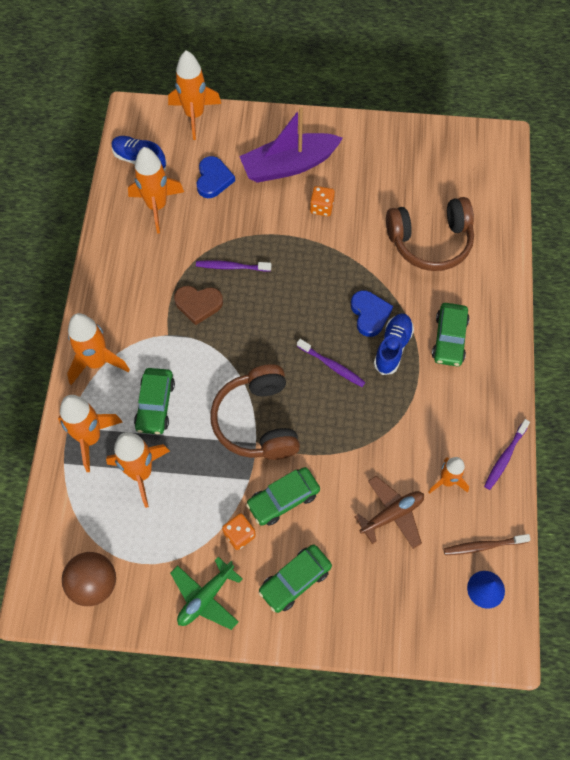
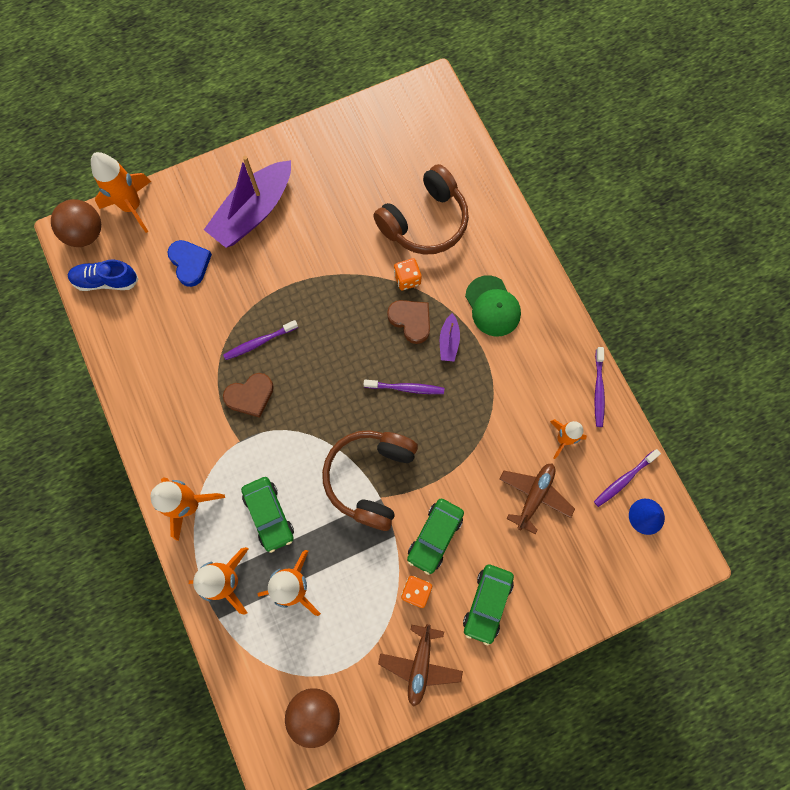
camera: 30 degrees left, 10 degrees up
orange rocket [128,147,184,234] -> none
green plane [170,557,243,630] -> brown plane [378,624,463,707]
brown headphones [210,364,300,460] -> brown headphones turned 60 degrees clockwise [322,430,418,531]
orange dice [310,186,335,216] -> orange dice moved to [394,258,422,290]
blue heart [351,290,393,337] -> brown heart [387,300,430,344]
blue shoe [374,313,414,375] -> purple boat [440,313,460,362]
green car [432,303,470,366] -> green cap [465,275,521,337]
brown toothbrush [444,534,531,555] -> purple toothbrush [594,449,661,507]
none -> brown ball [51,199,101,247]

